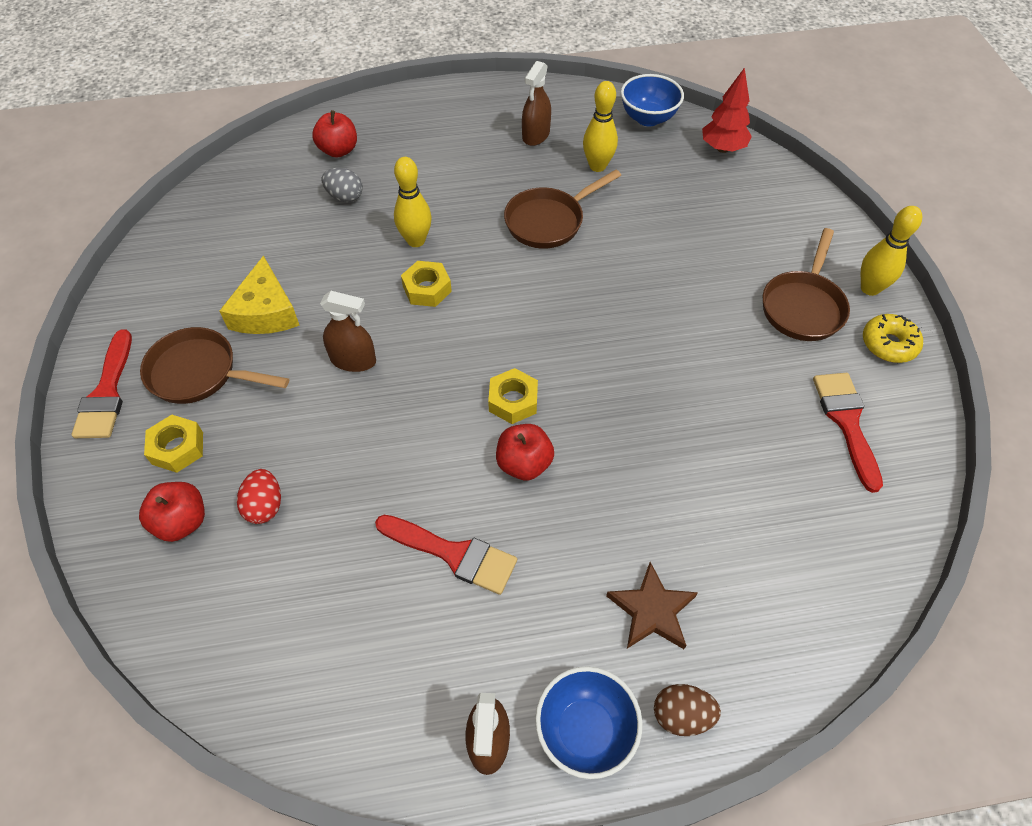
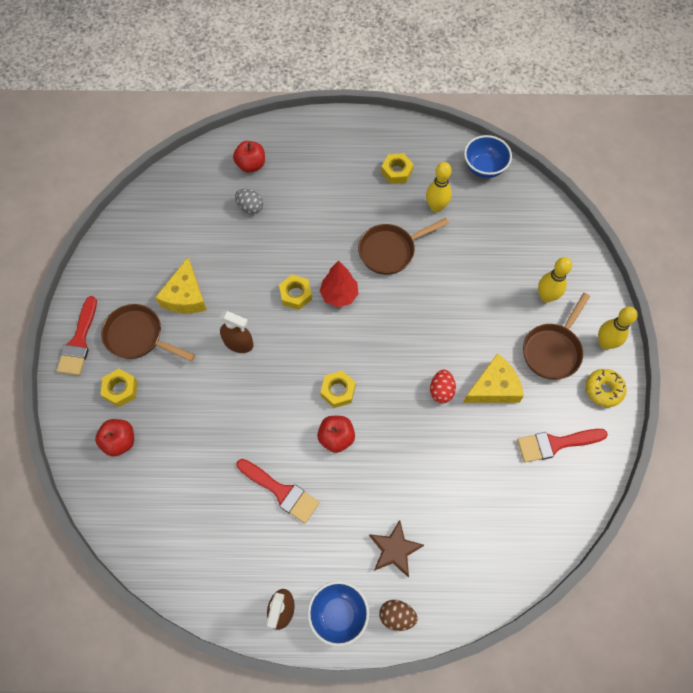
camera: 10 degrees right, 10 degrees up
red egg [237,469,281,524] -> red egg moved to [430,370,456,403]
yellow bowling pin [394,157,432,247] -> yellow bowling pin moved to [538,257,572,303]
brown spray bottle [522,61,551,146] -> yellow nut [381,153,414,184]
red tree [702,67,752,153] -> red tree moved to [320,260,359,307]
red brush [813,373,883,493] -> red brush turned 105 degrees counterclockwise [517,429,608,463]
none -> yellow cheese [463,353,524,403]

